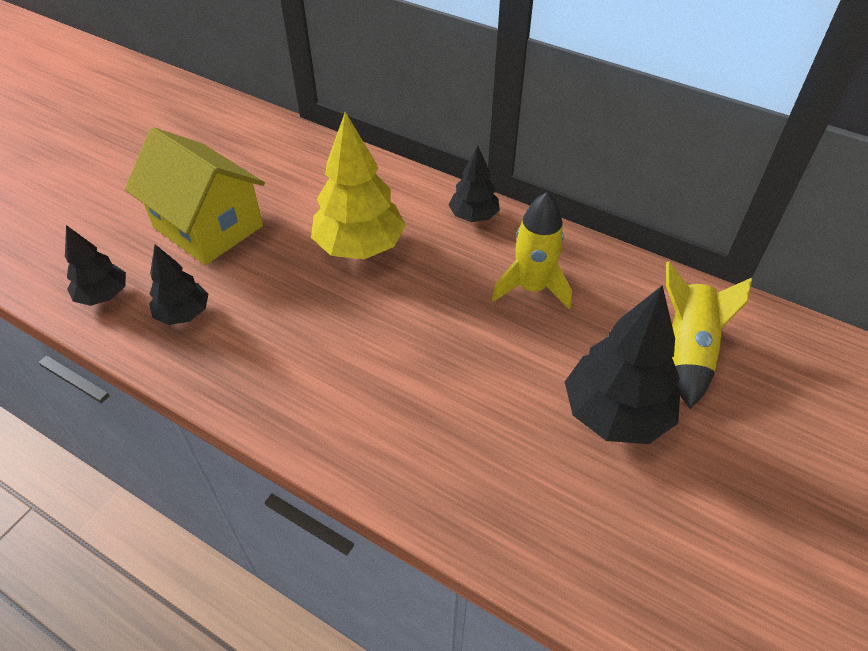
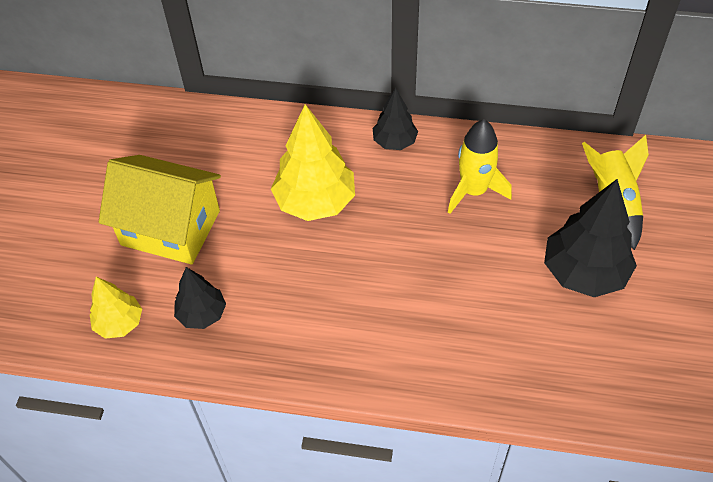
camera: 20 degrees left, 5 degrees up
black tree [65,225,126,306] -> yellow tree [90,277,142,339]

